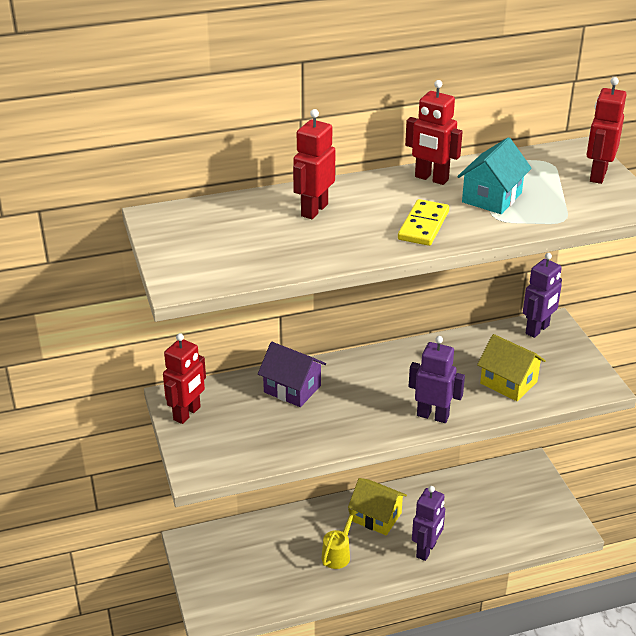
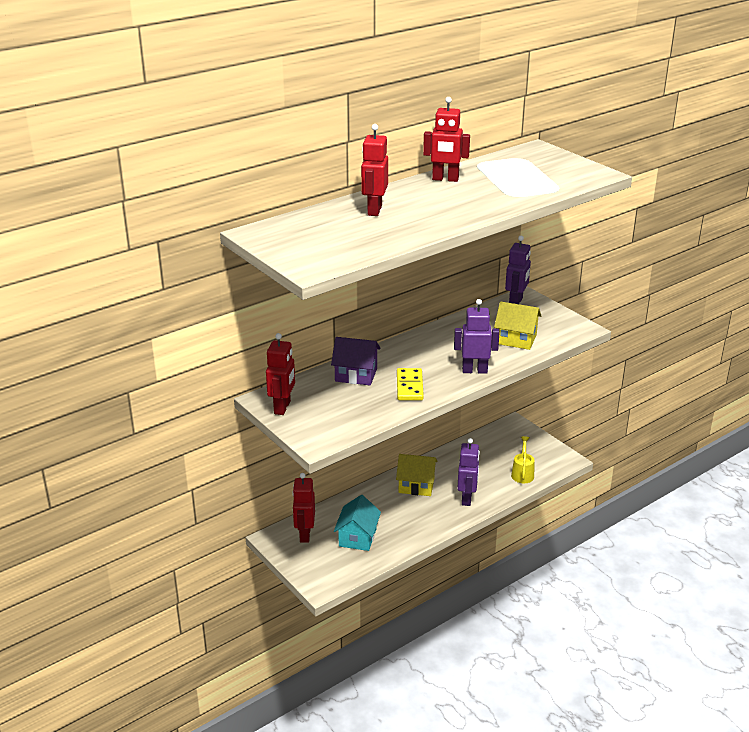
camera: 20 degrees left, 5 degrees down
yellow watering can [321,508,358,569] -> yellow watering can moved to [511,436,535,483]
yellow domino [398,199,449,246] -> yellow domino moved to [397,368,424,400]
turquoise house [457,137,532,214] -> turquoise house moved to [334,495,381,551]
red robot [587,77,626,184] -> red robot moved to [292,473,315,543]

